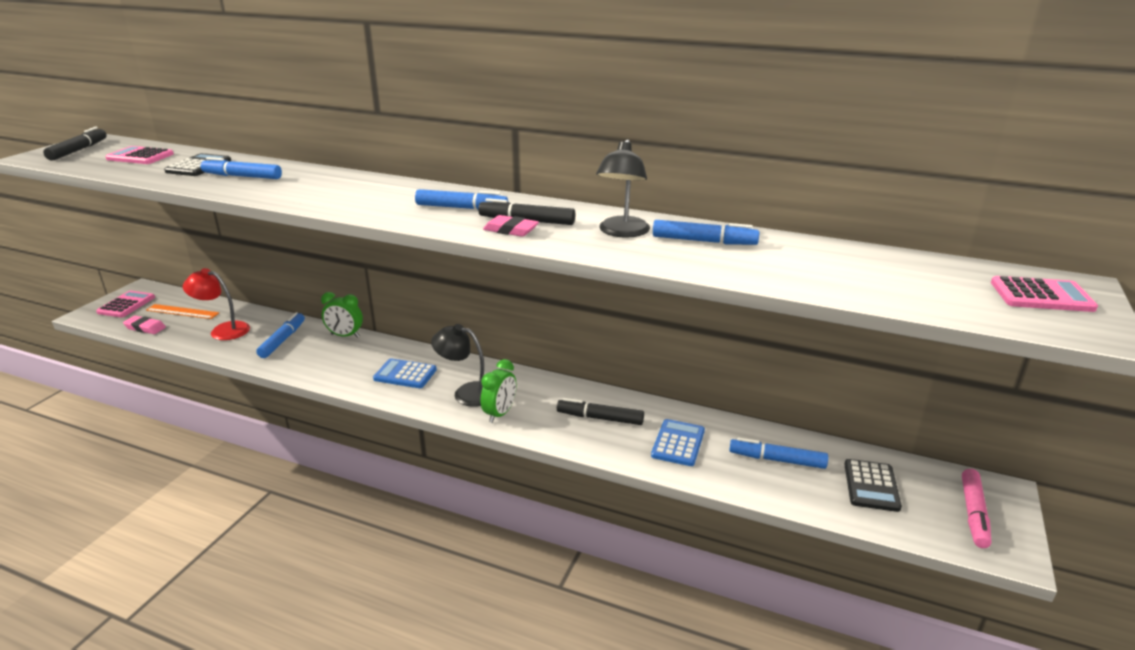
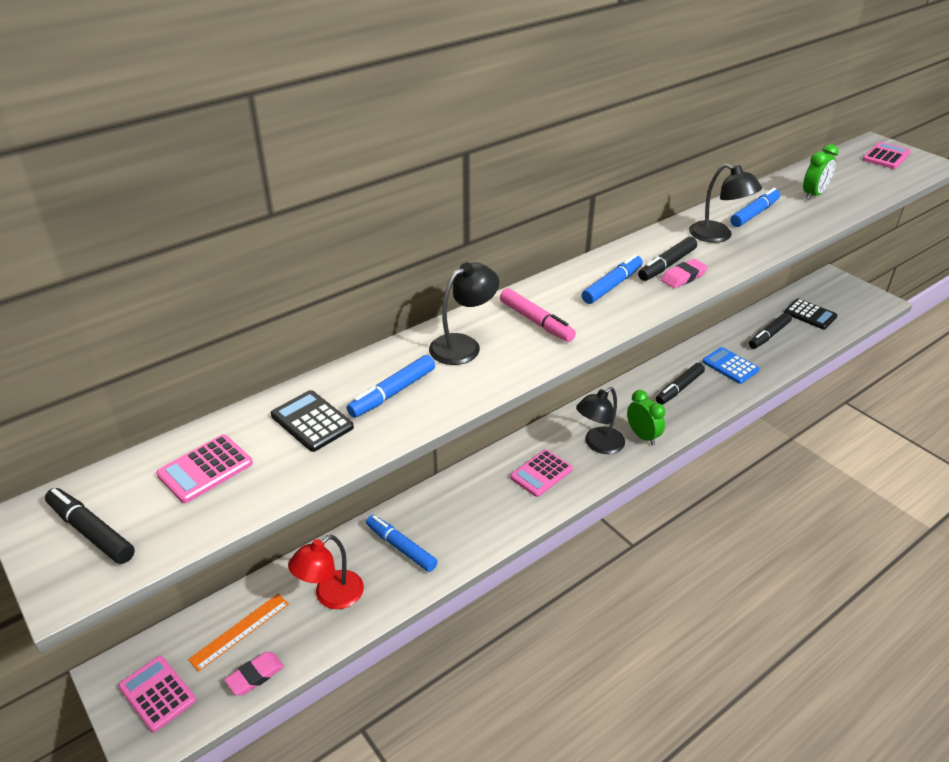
camera: 60 degrees left, 10 degrees up
green clock [321,292,363,338] -> green clock moved to [803,144,839,200]
blue calculator [373,358,437,388] -> pink calculator [510,449,573,497]
blue marker [729,437,828,469] -> black marker [749,313,792,349]
pink marker [962,469,991,548] -> pink marker moved to [500,288,576,342]
none -> black lamp [429,262,499,365]

